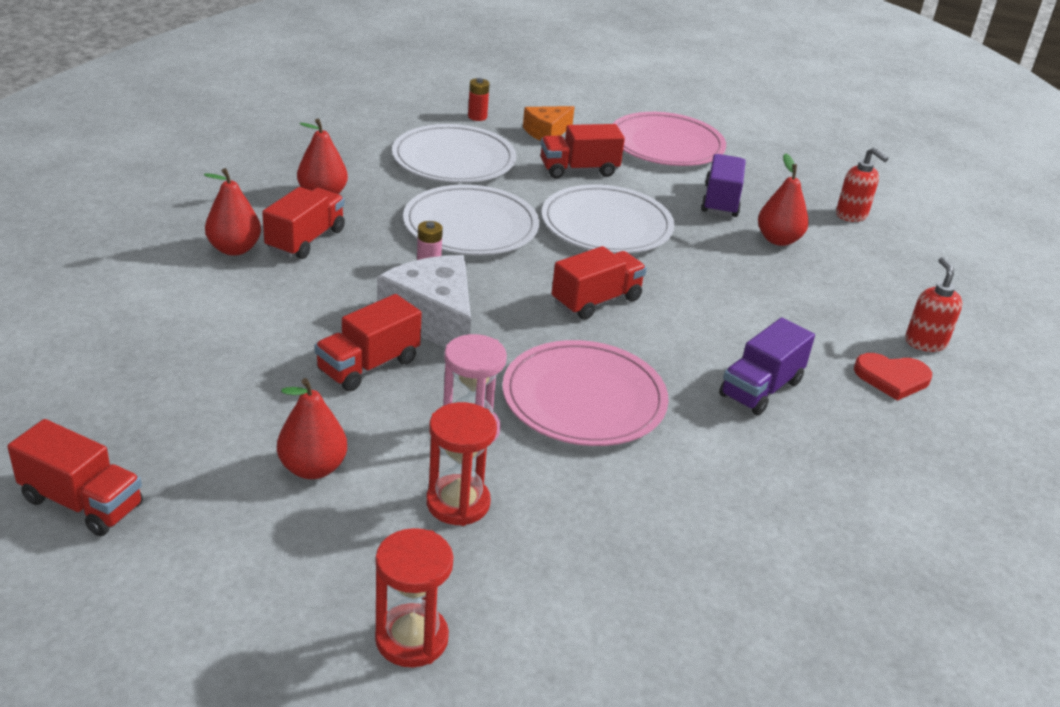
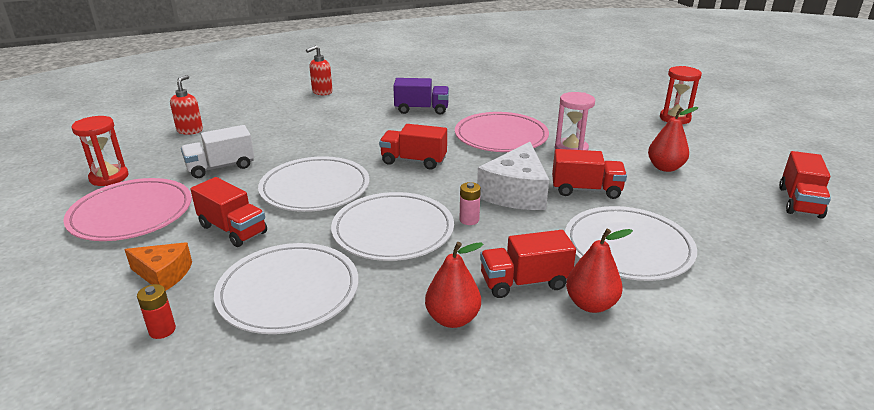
camera: 125 degrees left, 5 degrees down
red truck [7,419,143,536] -> red truck turned 150 degrees counterclockwise [779,151,831,219]
red hourglass [426,402,497,526] -> red hourglass moved to [72,116,129,186]
purple truck [701,154,746,217] -> white truck [181,125,254,178]
red pear [758,153,809,246] -> none
red heart [854,353,932,401] -> none
none -> white plate [565,206,697,281]

